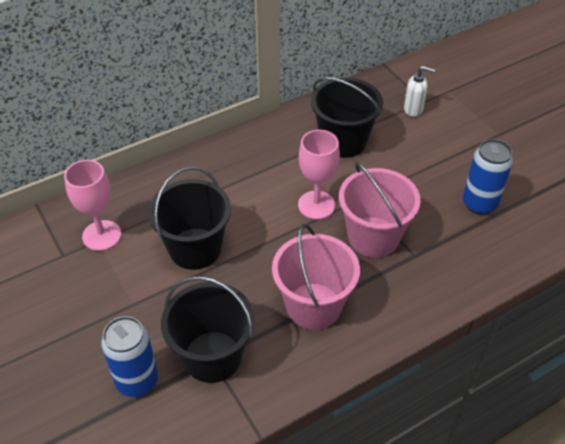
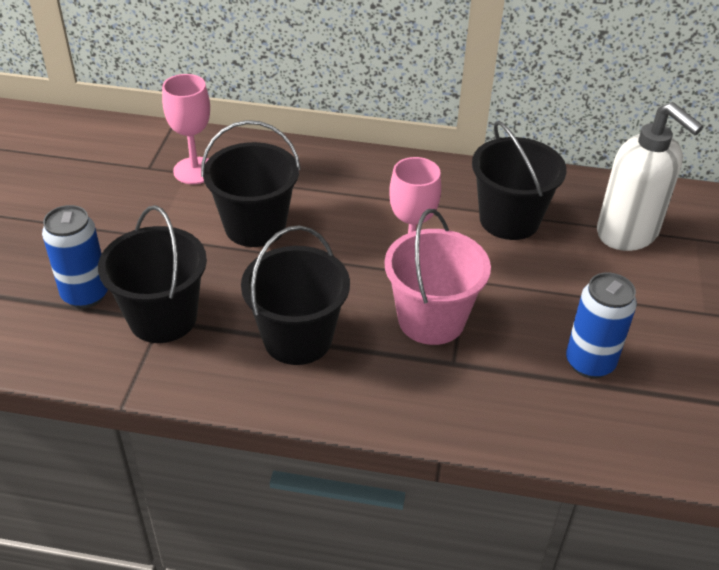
camera: 40 degrees right, 5 degrees down
pink bucket [272,224,360,330] -> black bucket [241,226,350,365]
white soap dispenser [404,66,435,117] -> white soap dispenser [597,102,703,251], size x2.10

